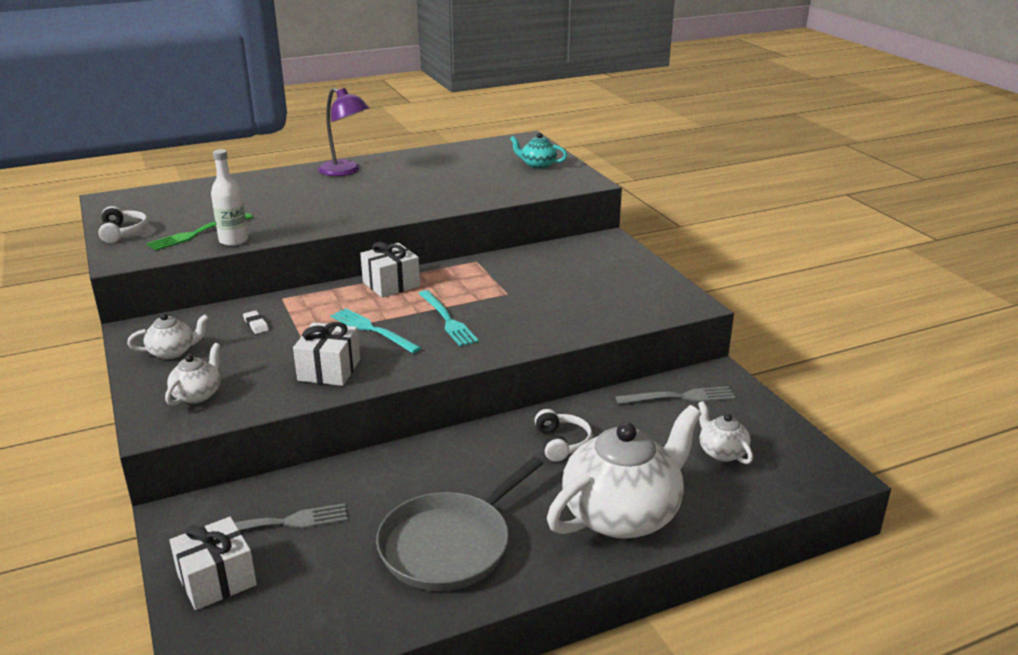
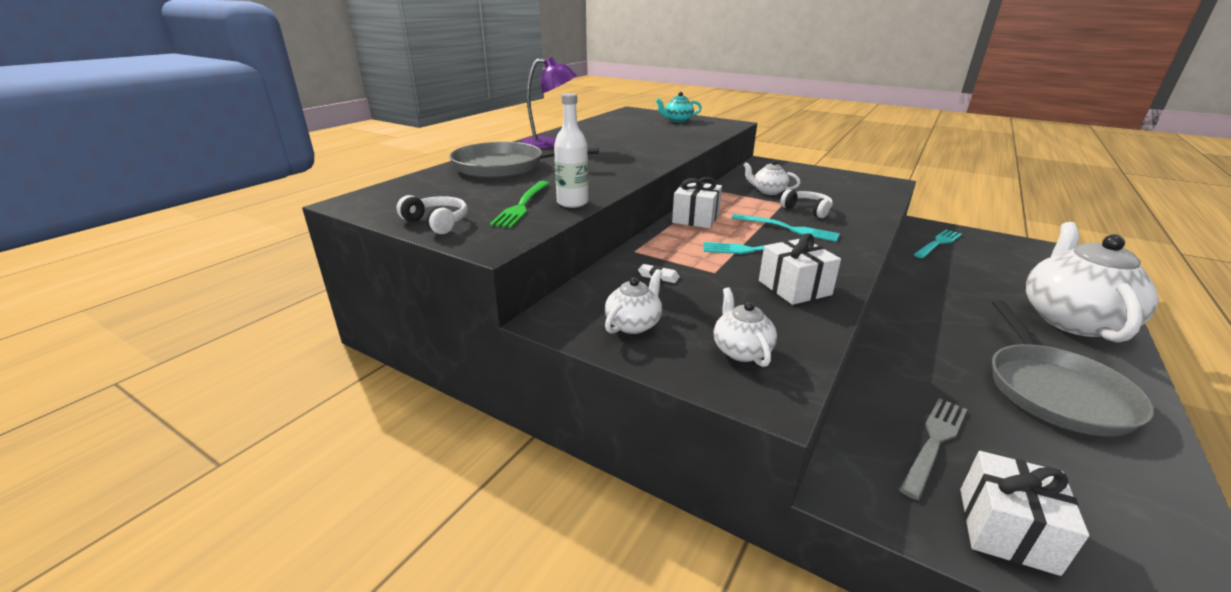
camera: 35 degrees left, 0 degrees up
white headphones [534,409,593,462] -> white headphones moved to [780,190,833,218]
grey fork [616,386,736,404] -> turquoise fork [914,230,962,258]
white teapot [698,401,753,464] -> white teapot moved to [743,160,800,195]
none -> grey pan [449,142,599,178]

